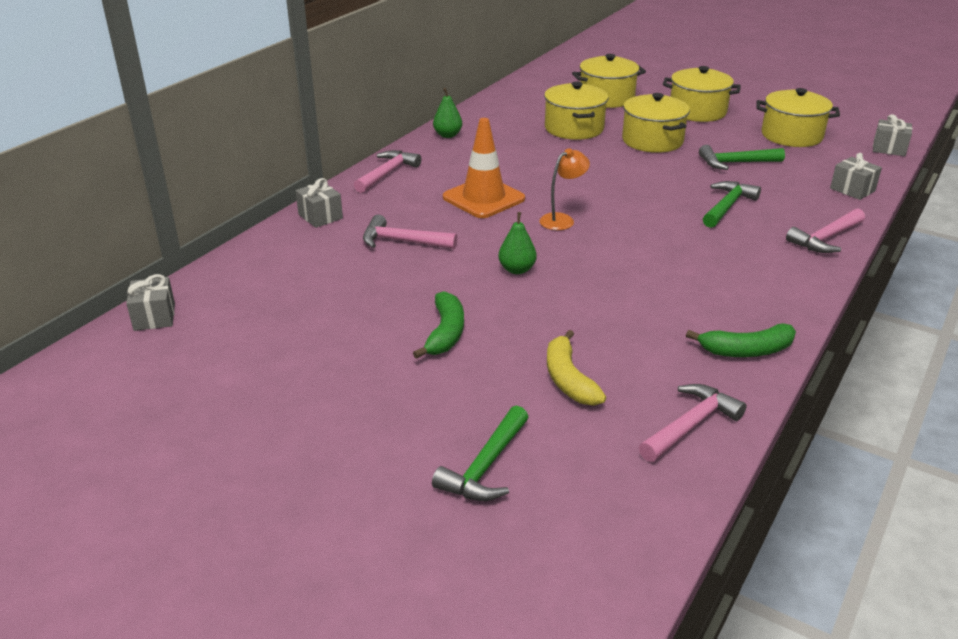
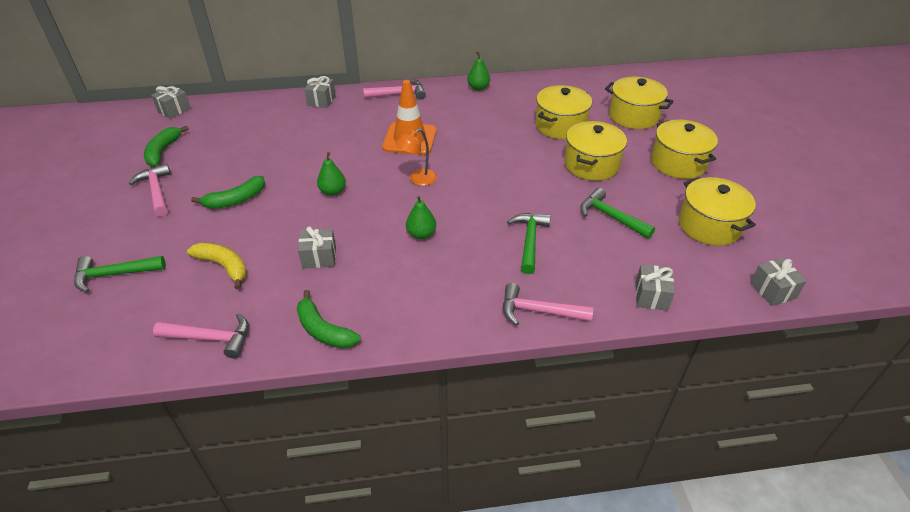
camera: 50 degrees right, 10 degrees up
pink hammer [363,215,457,249] -> pink hammer moved to [129,163,171,217]
orange lamp [539,148,590,230] -> orange lamp turned 135 degrees clockwise [396,129,437,186]
yellow banana [547,330,606,406] -> yellow banana turned 90 degrees clockwise [187,243,247,290]
green hammer [703,181,761,228] -> green hammer turned 75 degrees counterclockwise [507,213,551,274]
none -> green banana [144,126,189,167]
none -> grey gift [298,226,336,269]
none -> green pear [406,196,436,239]

